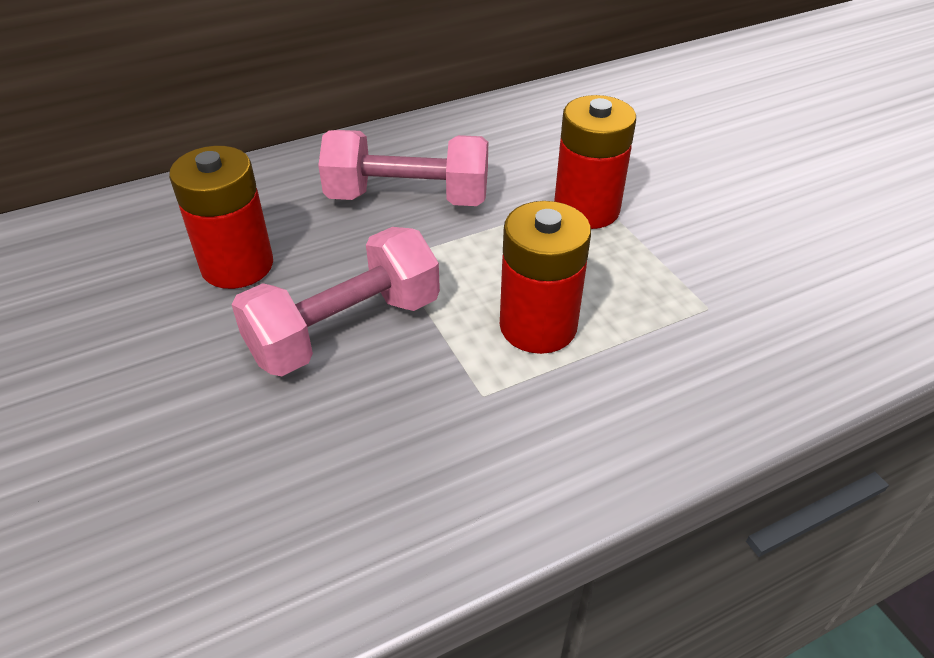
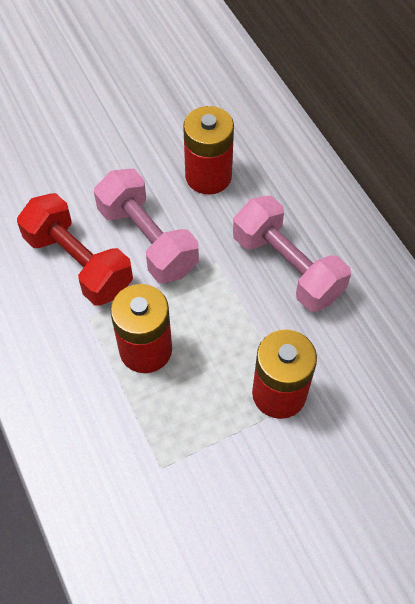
camera: 90 degrees right, 15 degrees up
pink dumbbell [318,130,488,206] -> pink dumbbell turned 45 degrees counterclockwise [233,196,351,312]
none -> red dumbbell [17,193,133,306]

